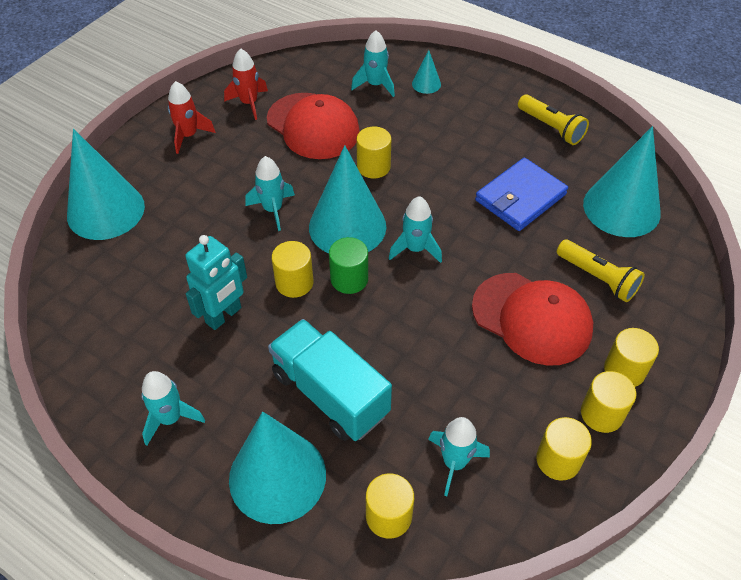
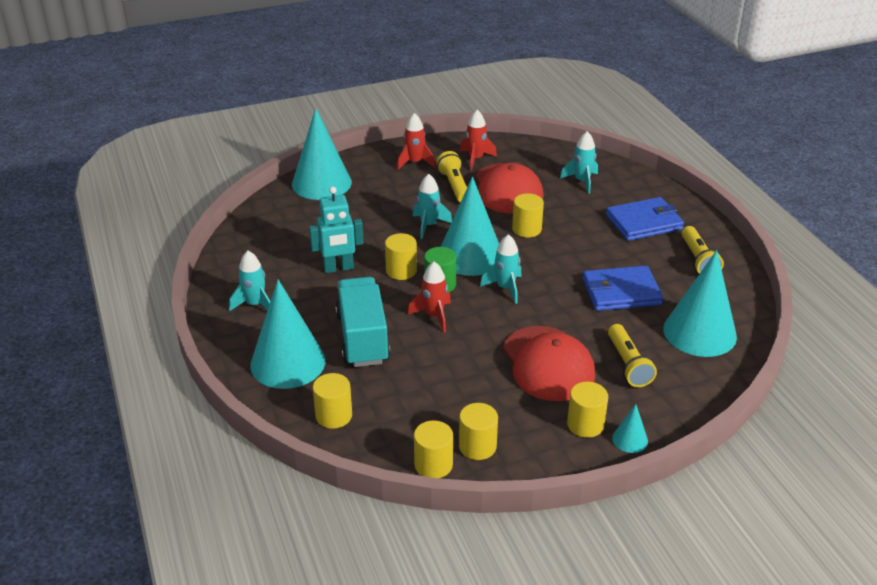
camera: 35 degrees right, 15 degrees down
turquoise cone [412,50,441,94] -> turquoise cone moved to [612,404,648,453]
turquoise rocket [428,417,490,496] -> none
yellow cylinder [581,371,636,433] -> yellow cylinder moved to [414,420,453,478]
none -> red rocket [408,262,451,332]
none -> yellow flashlight [436,151,467,203]
none -> blue wallet [606,197,684,241]

